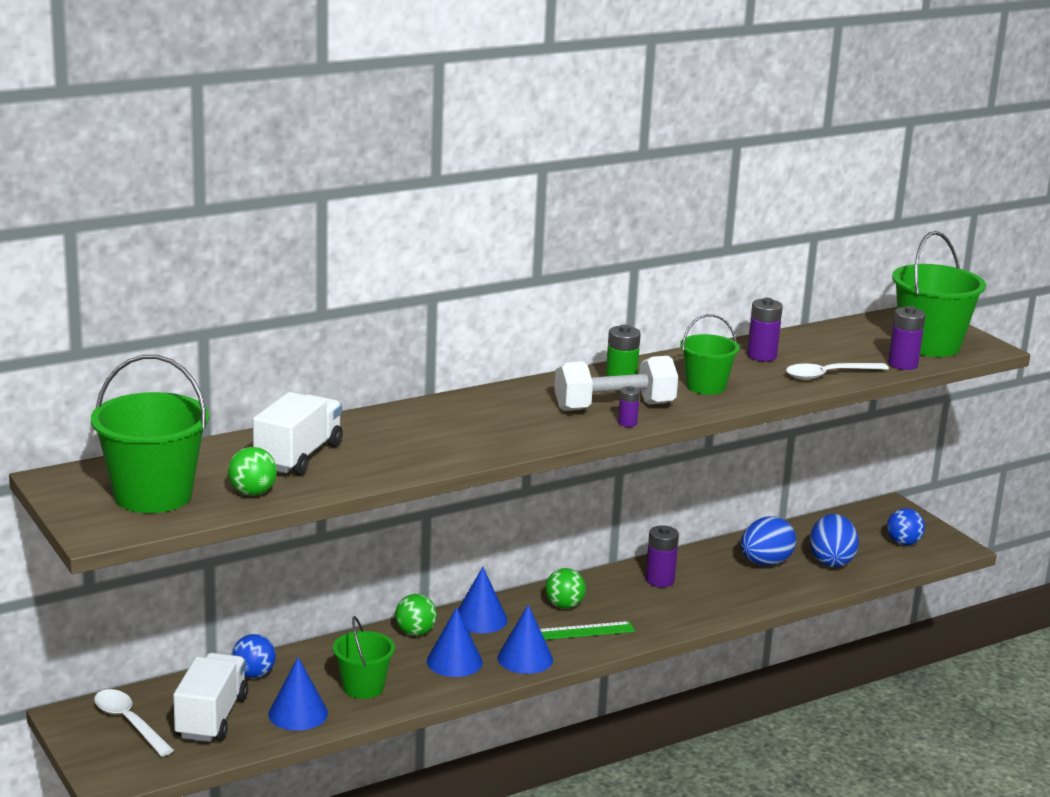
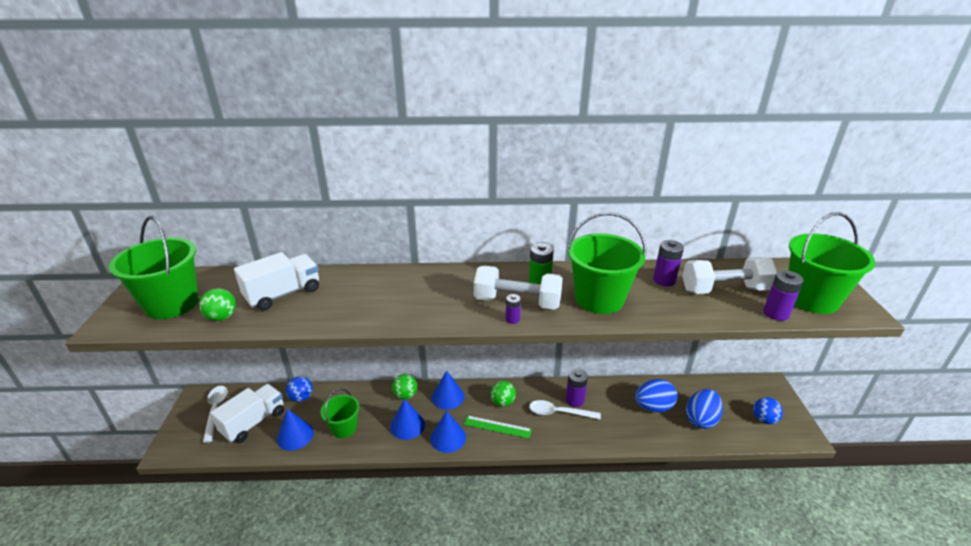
camera: 30 degrees right, 10 degrees up
green bucket [680,314,739,395] -> green bucket [566,212,646,314], size x1.67
white spoon [786,363,889,380] -> white spoon moved to [529,400,601,419]
none -> white dumbbell [682,257,777,294]

